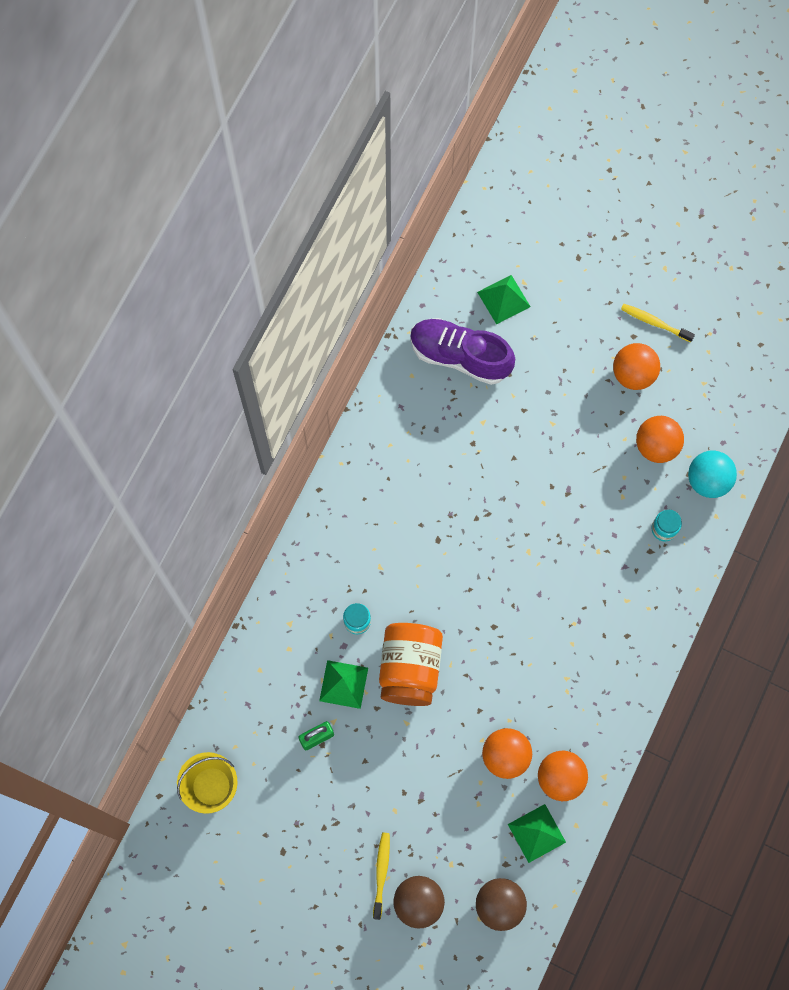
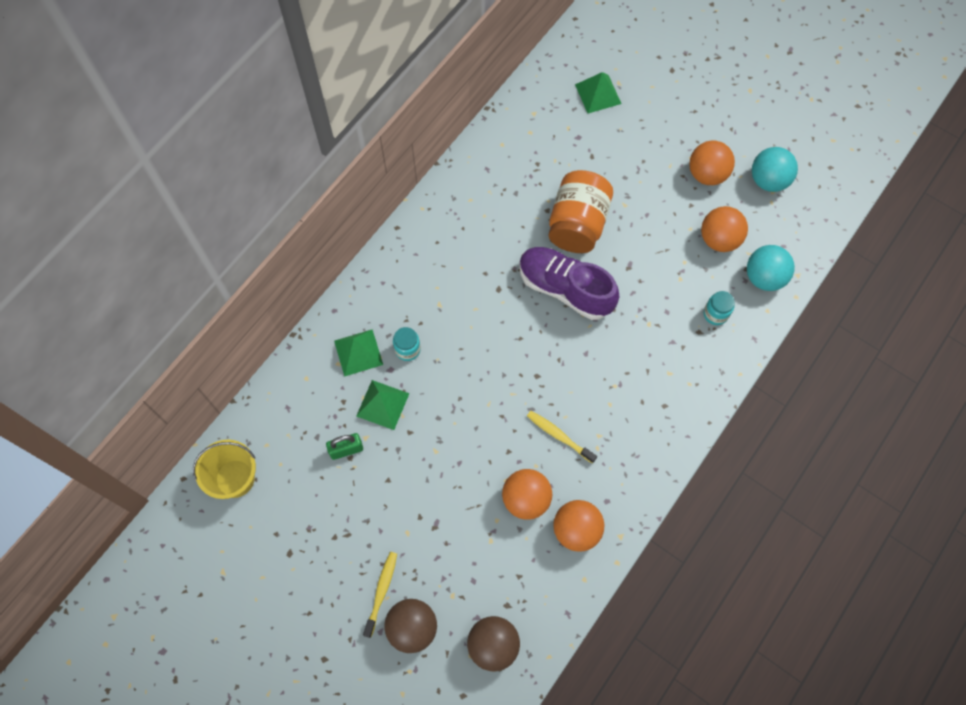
camera: 10 degrees right, 5 degrees down
orange jar [379,623,443,706] -> orange jar moved to [548,170,613,253]
purple shoe [410,318,515,385] -> purple shoe moved to [519,247,619,320]
green pyramid [508,804,566,863] -> green pyramid moved to [334,329,383,377]
yellow toothbrush [621,304,695,342] -> yellow toothbrush moved to [527,411,597,463]
none -> turquoise ball [752,147,798,192]

